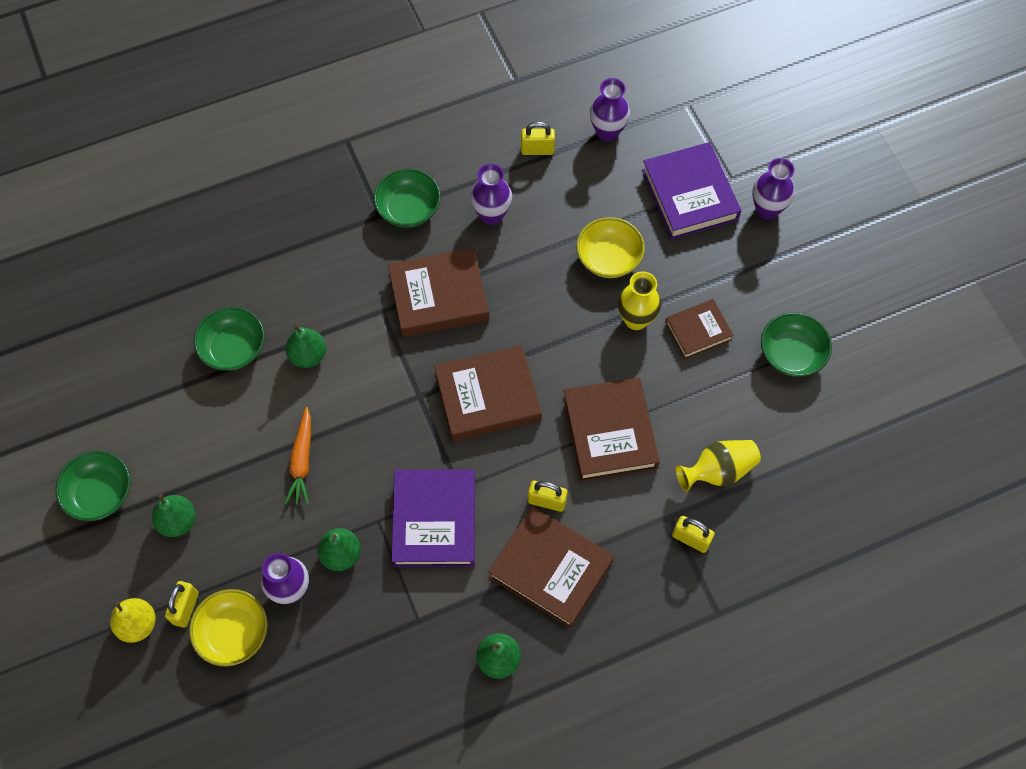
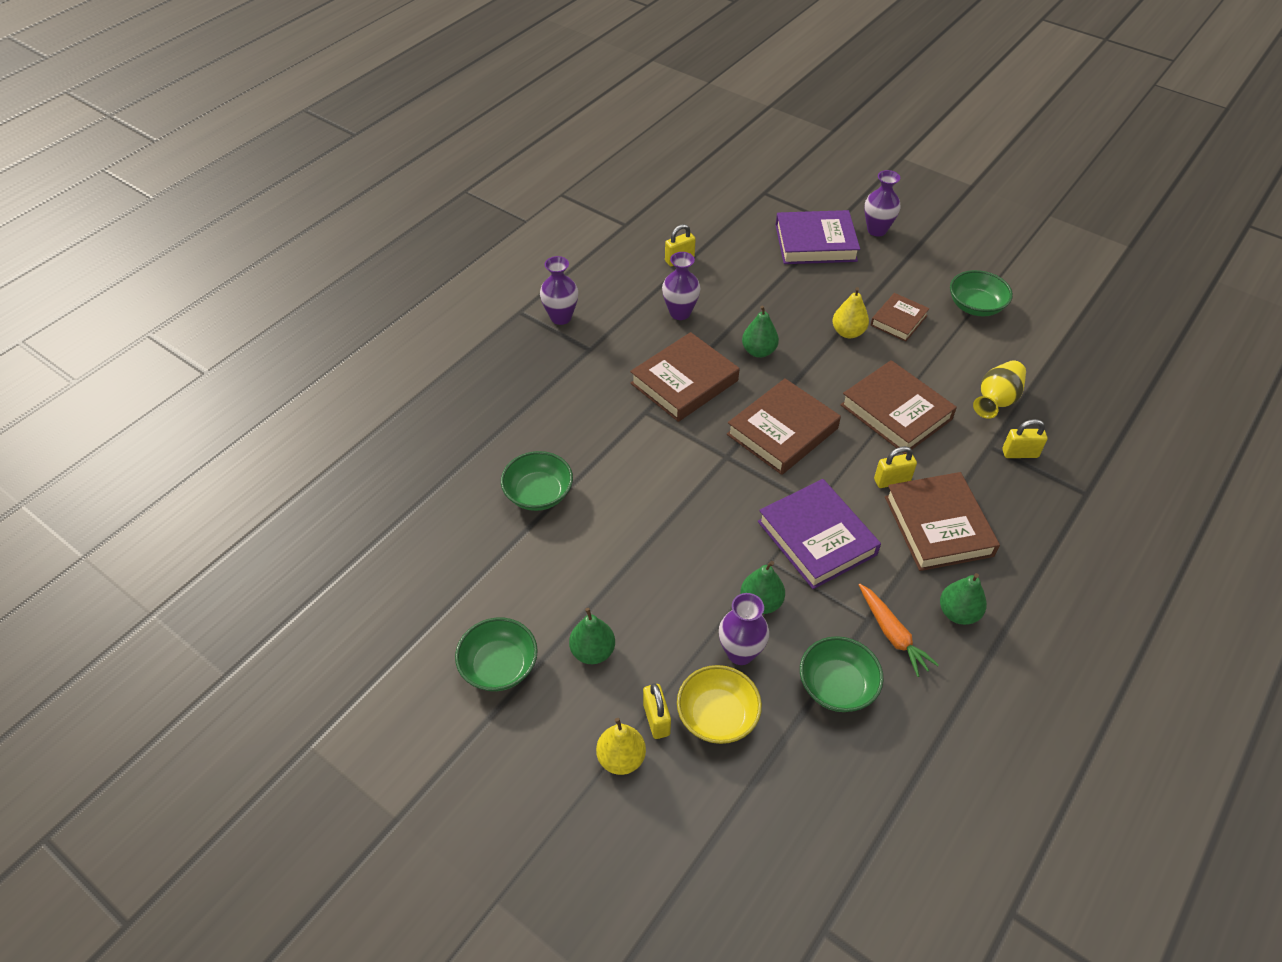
camera: 30 degrees left, 15 degrees down
orange carrot [284,407,311,505] -> orange carrot moved to [859,584,939,677]
green pear [285,325,326,368] -> green pear moved to [742,305,779,358]
green bowl [373,168,441,228] -> green bowl moved to [800,636,883,712]
brown book [489,506,614,629] -> brown book turned 75 degrees clockwise [885,472,1000,571]
yellow bowl [576,217,645,278] -> none
purple vase [590,78,630,142] -> purple vase moved to [540,256,578,325]
yellow vase [618,271,661,330] -> yellow pear [833,287,869,338]
purple book [642,142,741,240] -> purple book turned 45 degrees counterclockwise [775,210,860,264]

